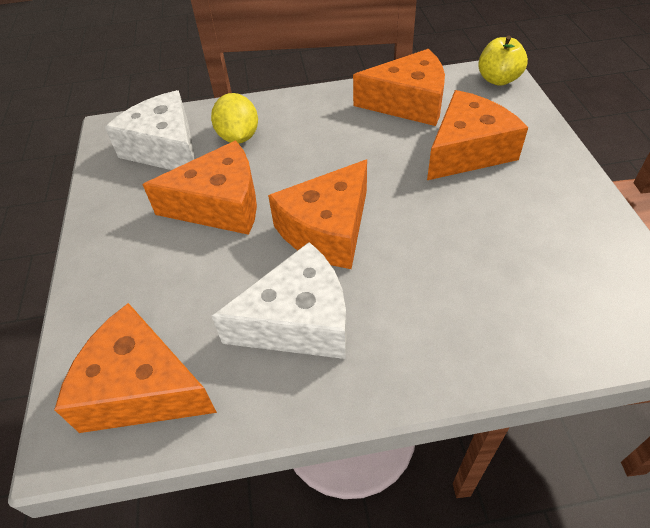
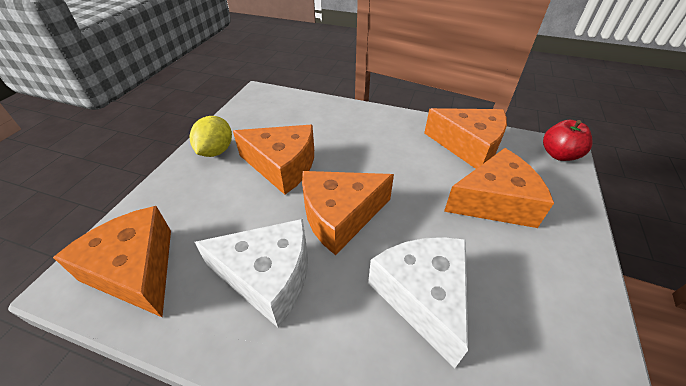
camera: 25 degrees right, 5 degrees down
white cheese [105,90,195,170] -> white cheese moved to [368,237,468,368]
yellow lemon [211,93,258,143] -> yellow lemon moved to [190,116,232,157]
yellow apple [478,35,528,86] -> red apple [543,120,593,161]

